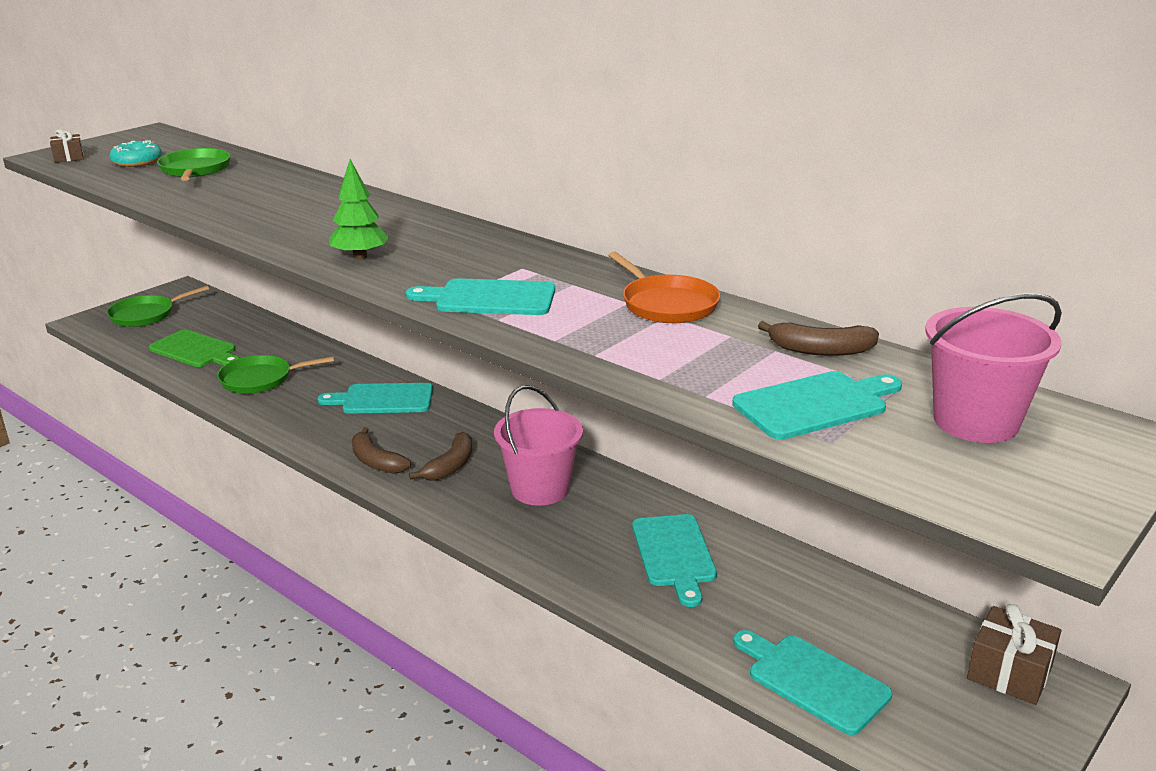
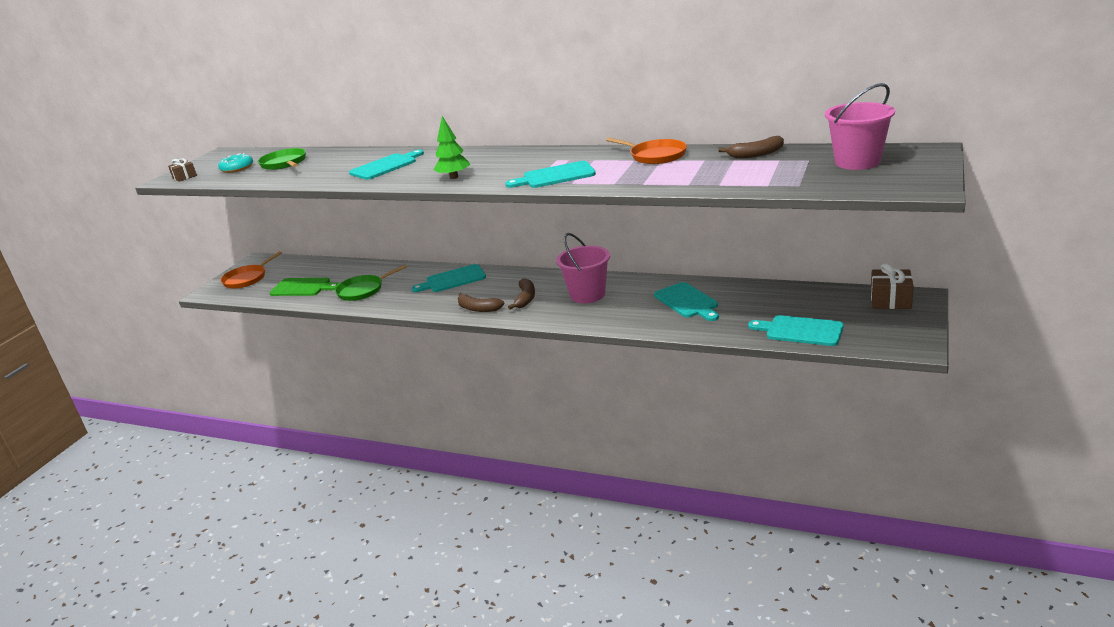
camera: 15 degrees left, 0 degrees up
green pan [107,286,209,327] -> orange pan [220,251,282,289]
turquoise cutting board [732,371,902,440] -> turquoise cutting board moved to [349,150,424,180]

